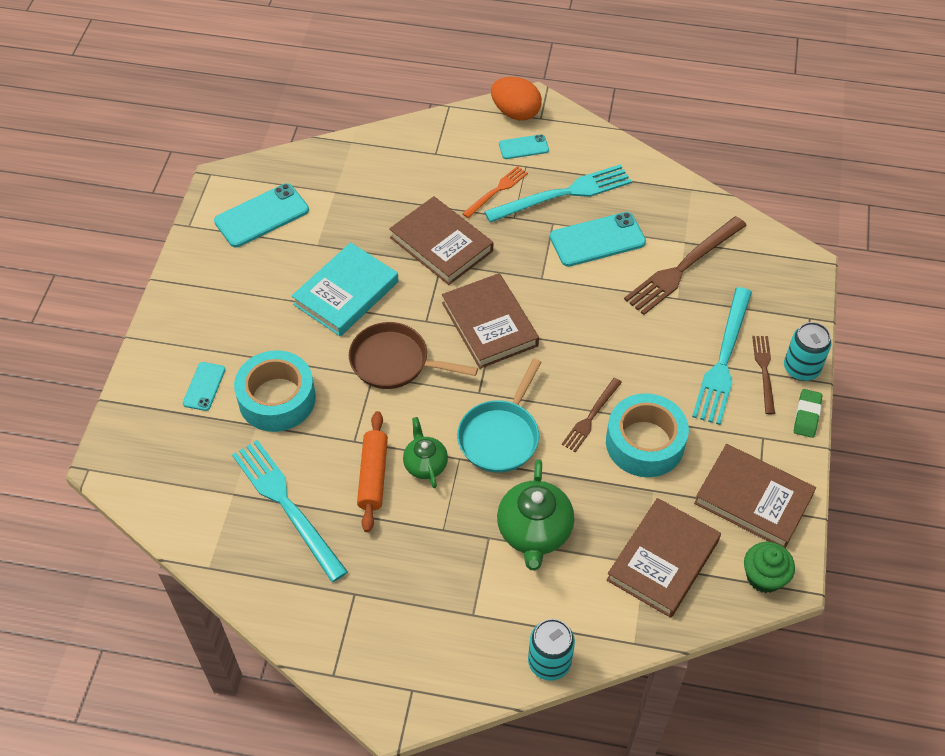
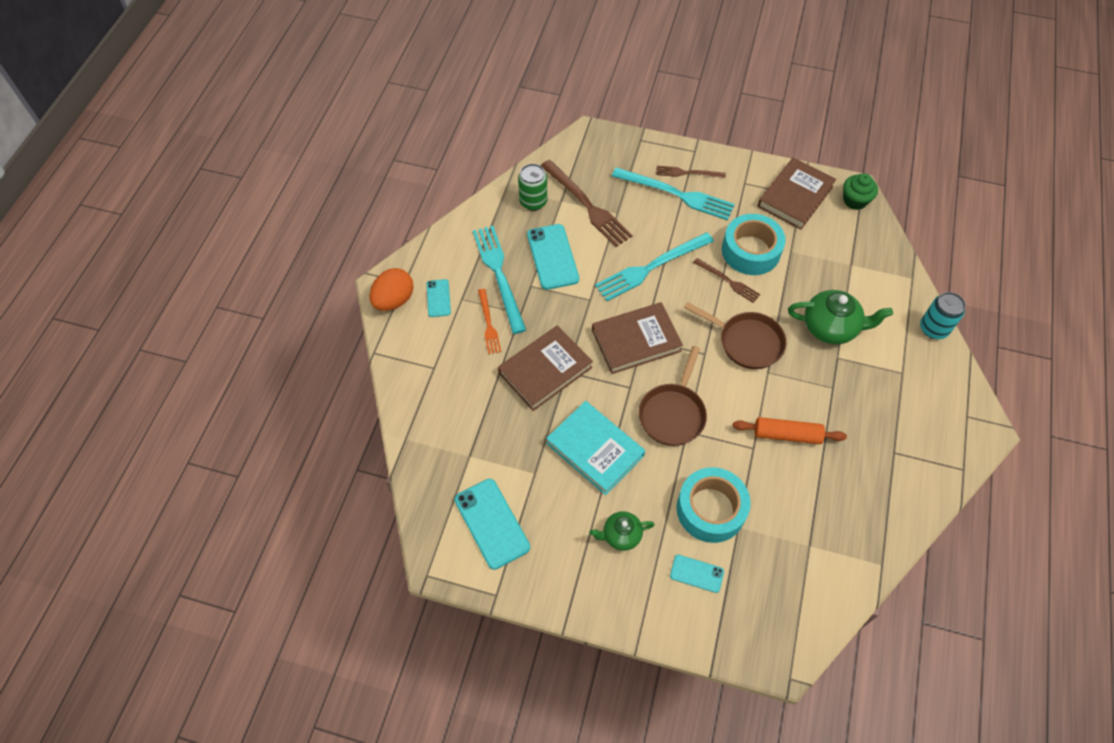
camera: 85 degrees left, 5 degrees up
turquoise fork [232,440,348,582] -> turquoise fork moved to [595,232,714,301]
green teapot [403,417,448,488] -> green teapot moved to [589,511,655,551]
turquoise pan [457,358,541,473] -> brown pan [684,302,786,369]
orange fork [462,166,528,218] -> orange fork turned 150 degrees counterclockwise [478,289,501,354]
brown book [607,498,721,618] -> none
turquoise can [784,322,832,381] -> none
green eraser [794,389,822,438] -> none
none -> green can [518,164,547,211]

